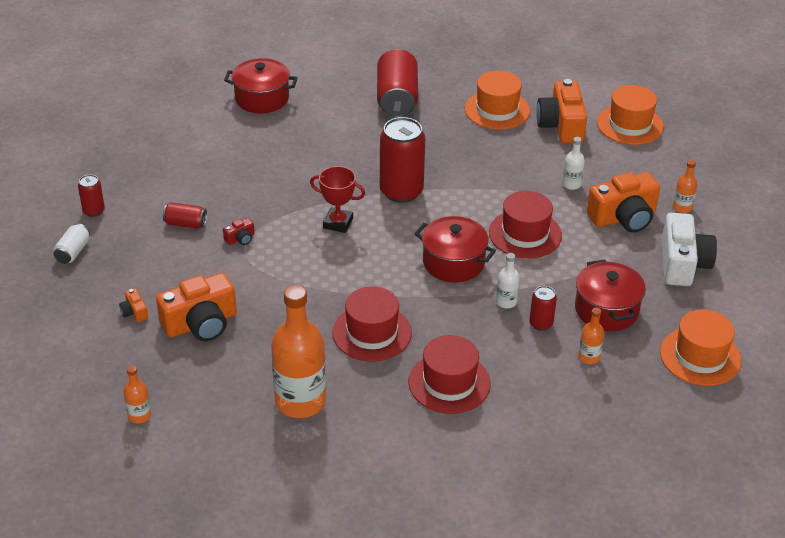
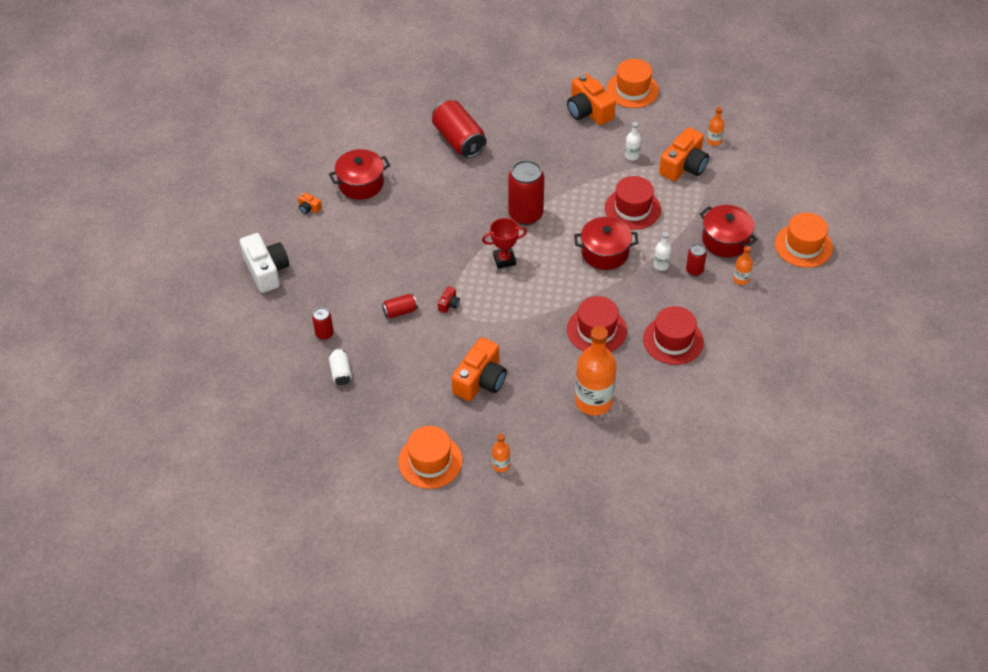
camera: 30 degrees left, 10 degrees up
orange camera [119,288,148,322] -> orange camera moved to [298,192,322,214]
orange hat [465,71,530,130] -> orange hat moved to [398,426,463,489]
white camera [662,213,717,286] -> white camera moved to [240,233,289,293]

